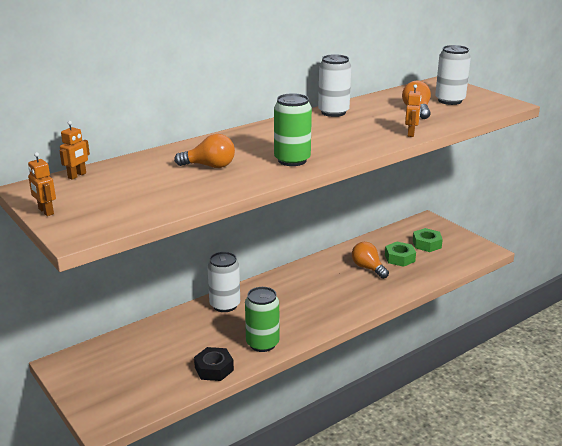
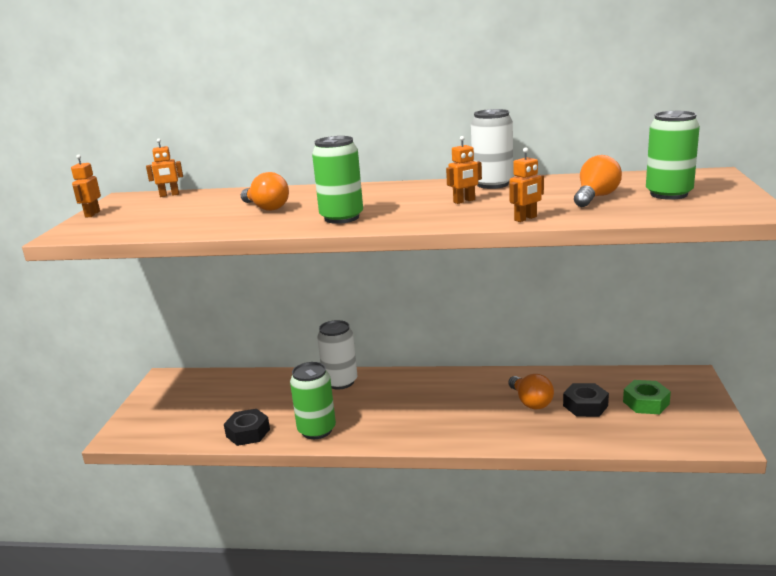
camera: 45 degrees right, 5 degrees down
orange light bulb [352,242,389,279] -> orange light bulb turned 150 degrees clockwise [508,374,554,410]
green nut [385,242,416,267] -> black nut [563,383,609,417]
white can [435,45,471,105] -> green can [646,111,700,200]
none -> orange robot [446,136,482,204]

